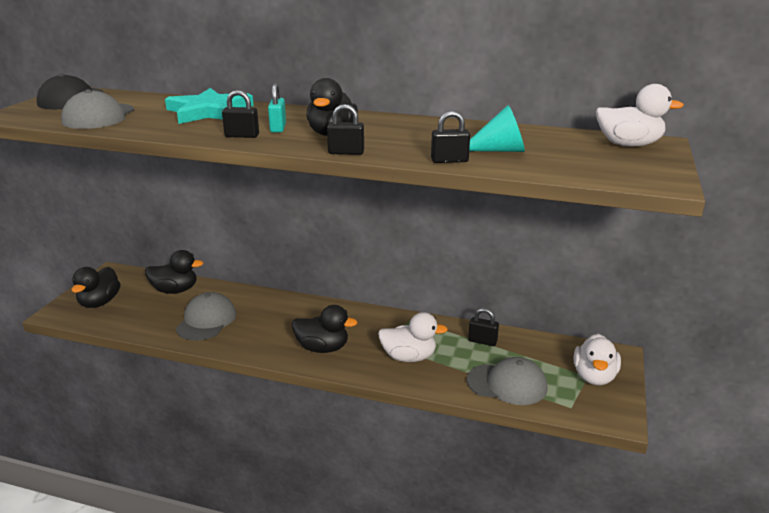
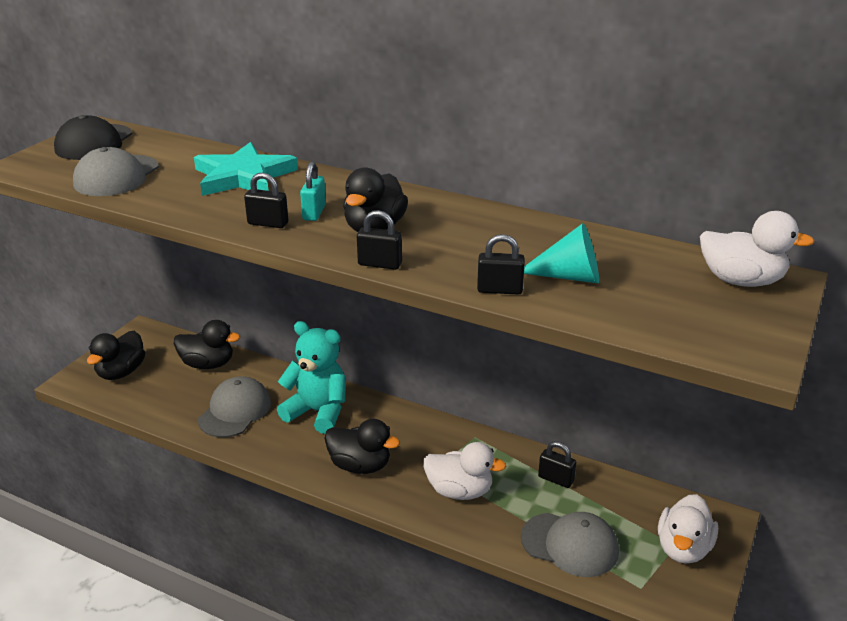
camera: 10 degrees right, 5 degrees up
none -> turquoise teddy bear [277,321,346,434]

